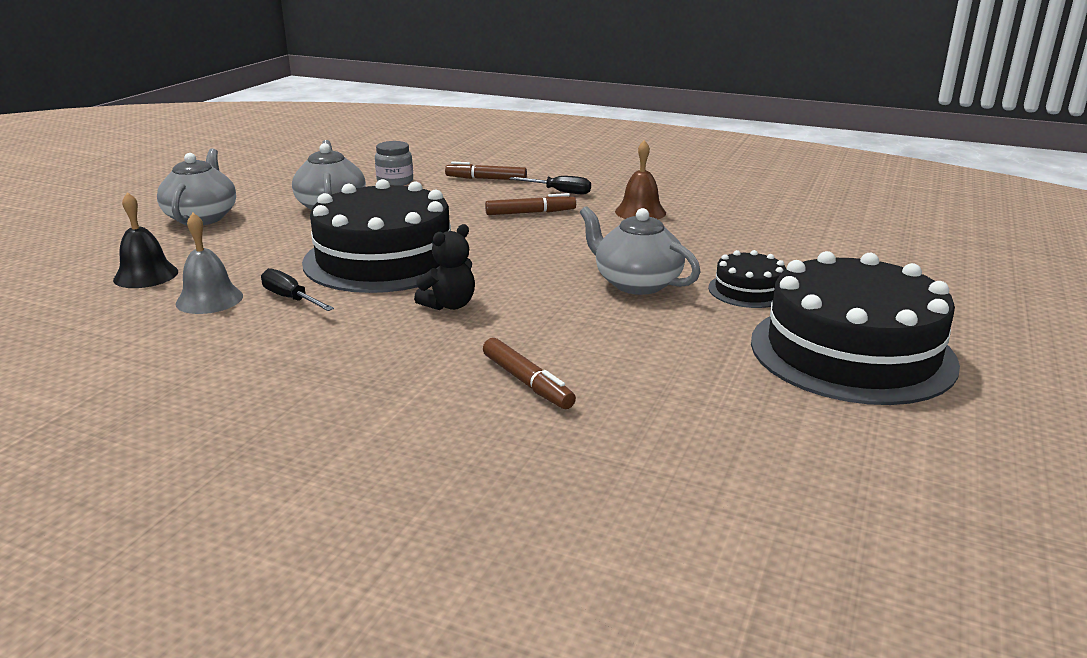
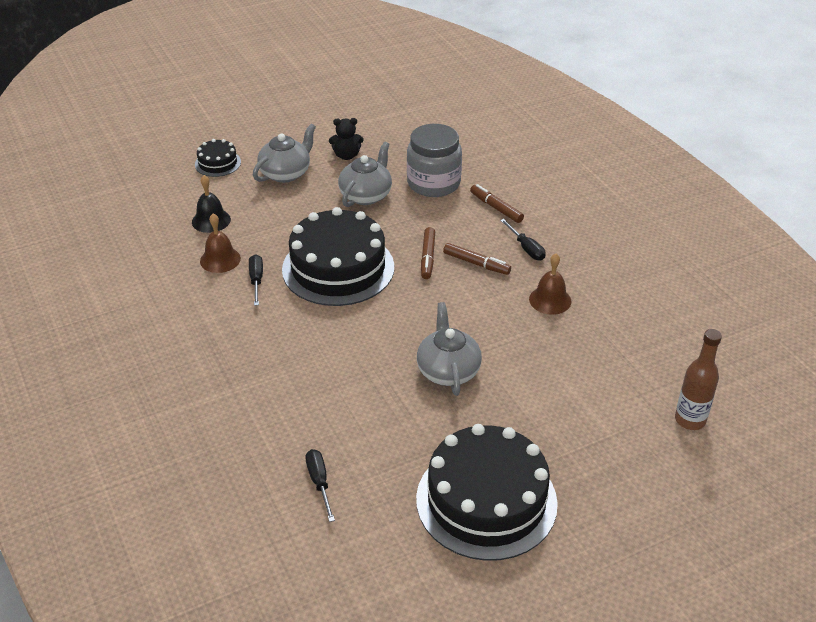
camera: 40 degrees right, 15 degrees up
grey bell [176,213,243,314] -> brown bell [200,213,241,273]
grey jar [375,141,413,186] -> grey jar [407,124,462,197], size x1.86
black teddy bear [414,224,475,310] -> black teddy bear moved to [329,118,364,160]
brown marker [483,338,576,409] -> brown marker moved to [421,227,435,279]
black cake [708,250,786,308] -> black cake moved to [195,139,241,177]
none -> black screwdriver [306,449,335,522]
none -> brown bottle [675,329,722,430]

